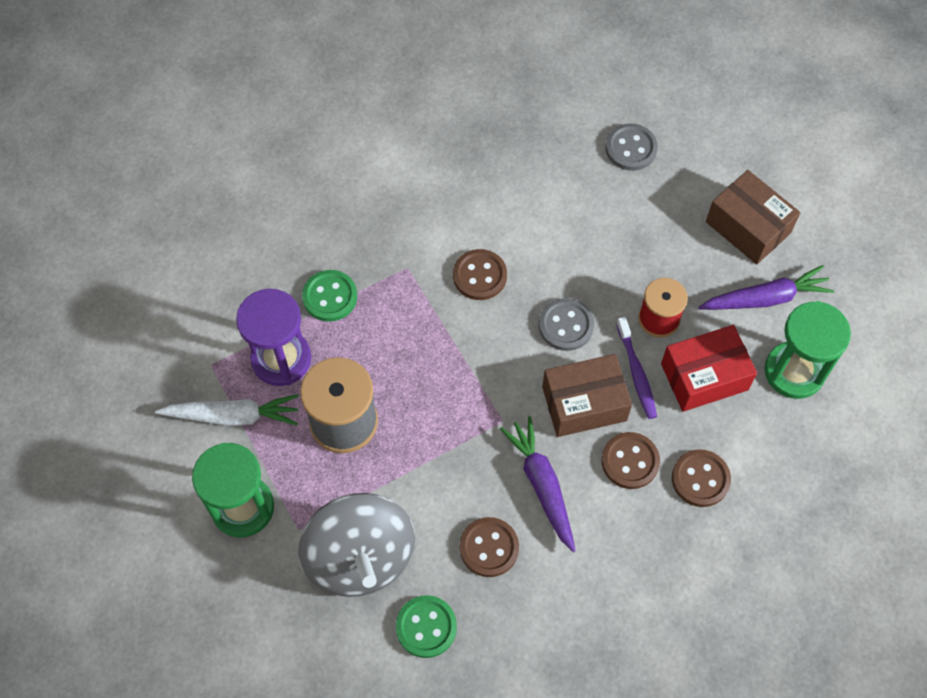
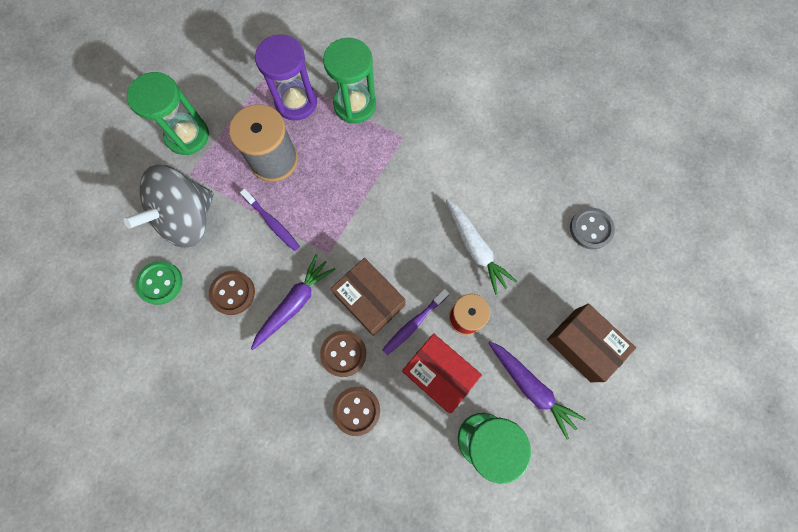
camera: 60 degrees right, 10 degrees up
white carrot [155,394,299,426] -> white carrot moved to [446,199,517,295]
green button [302,270,357,322] -> green hourglass [323,38,376,124]
brown button [453,249,507,300] -> none
grey button [539,298,594,351] -> none
brown box [706,170,800,264] -> brown box turned 60 degrees counterclockwise [547,304,636,382]
none -> purple toothbrush [240,189,300,251]

